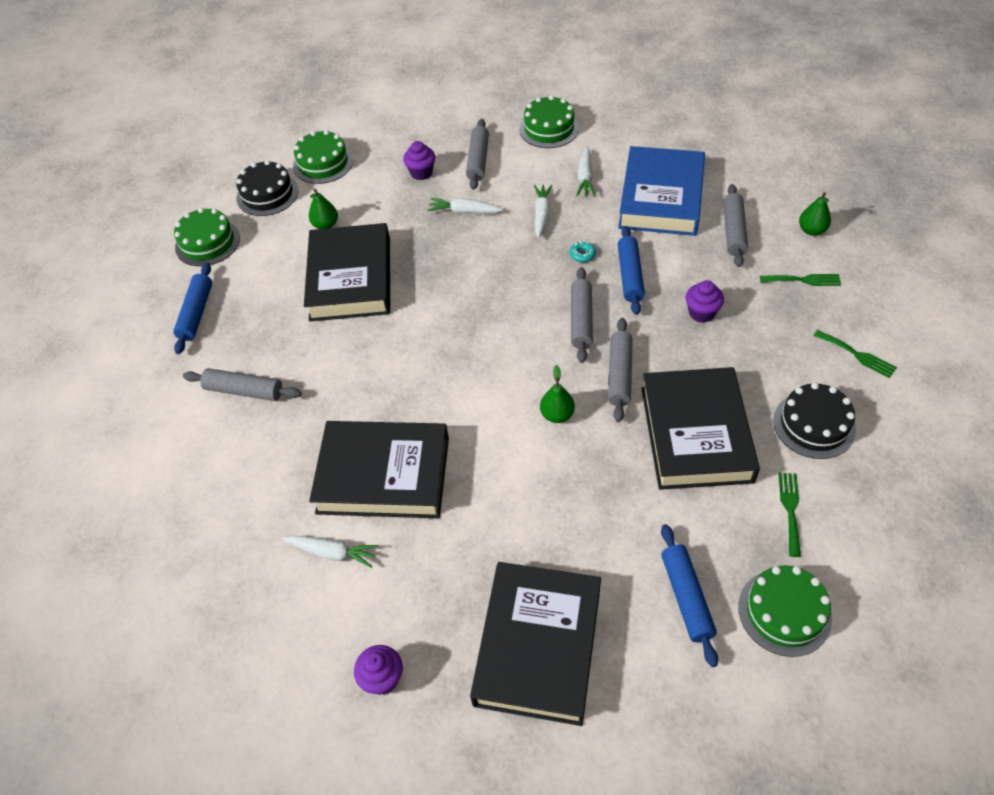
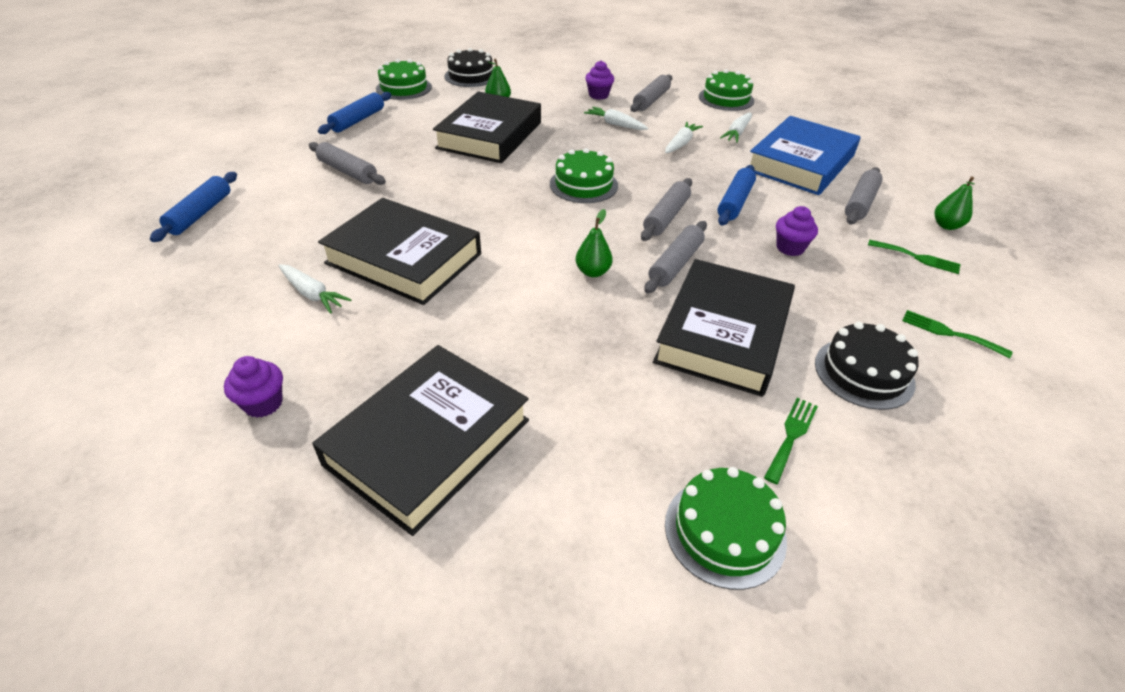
camera: 20 degrees right, 10 degrees down
green cake [293,130,353,184] -> green cake moved to [550,148,618,203]
turquoise donut [570,241,596,262] -> none
blue rolling pin [661,524,718,667] -> blue rolling pin moved to [150,172,237,242]
green fork [813,330,897,378] -> green fork turned 150 degrees clockwise [902,310,1013,359]

